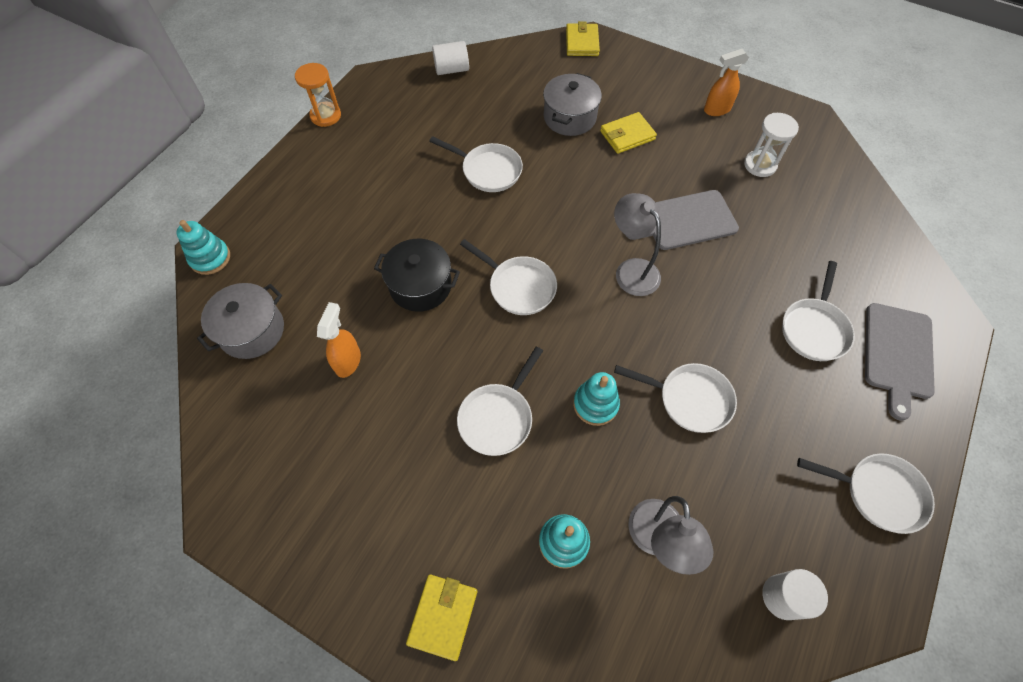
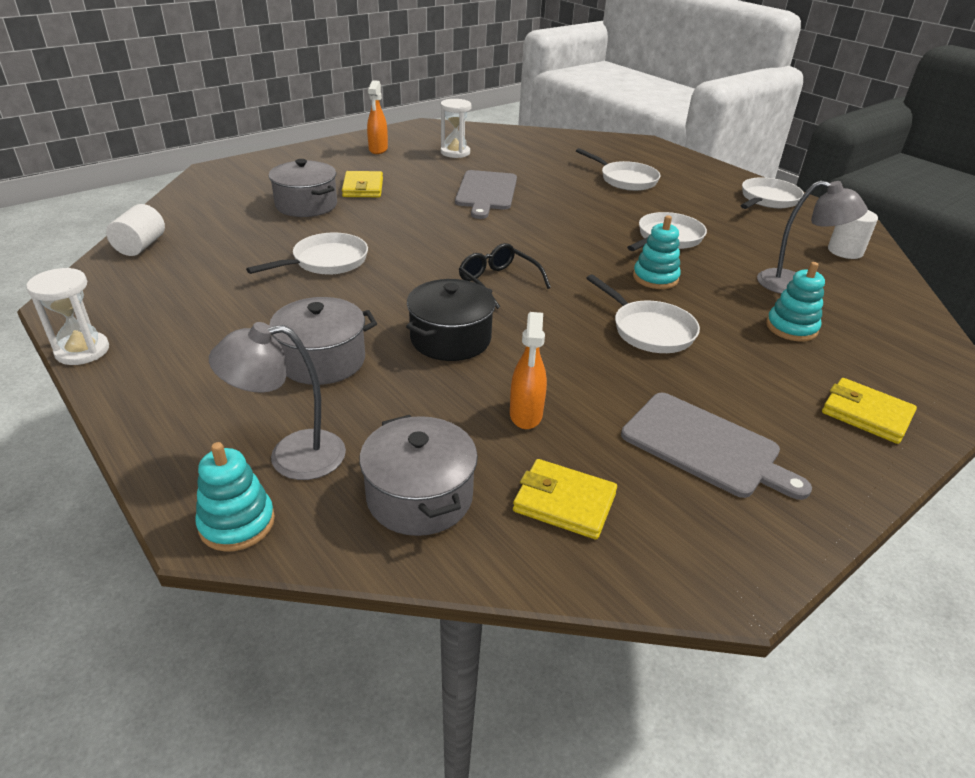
camera: 70 degrees left, 25 degrees down
orange hourglass [295,63,341,127] -> white hourglass [26,268,109,365]
orange spray bottle [317,302,361,378] -> orange spray bottle turned 120 degrees counterclockwise [510,312,547,429]
white pan [460,239,557,315] -> black glasses [459,243,551,309]
yellow wallet [566,21,600,56] -> yellow wallet moved to [513,459,617,539]
grey lamp [614,193,661,296] -> grey lamp moved to [209,322,346,480]
grey cutting board [865,303,935,421] -> grey cutting board moved to [621,393,812,500]
none -> grey pot [270,297,377,385]

